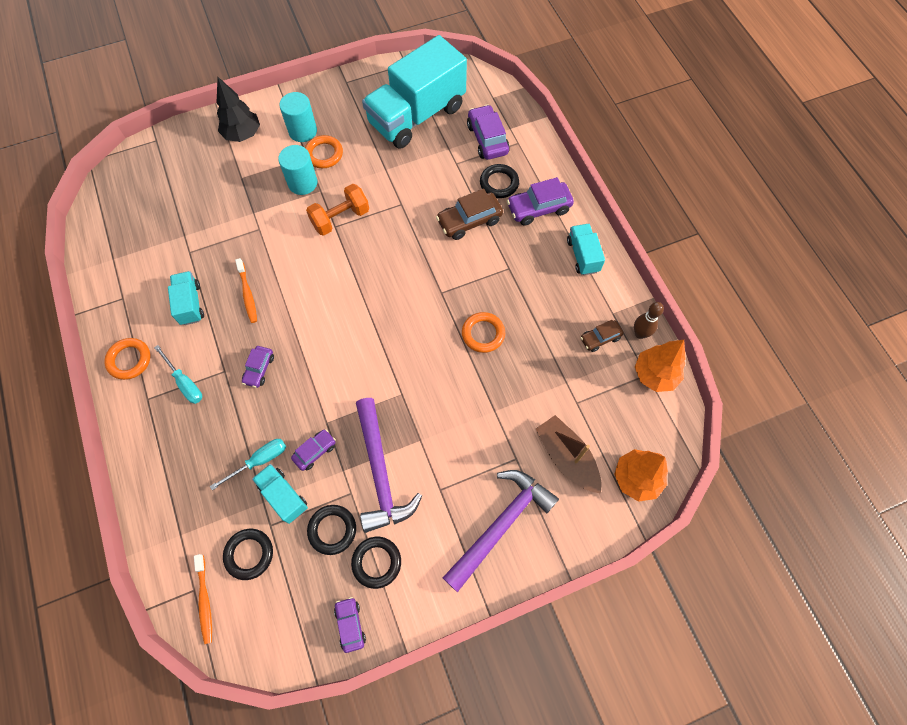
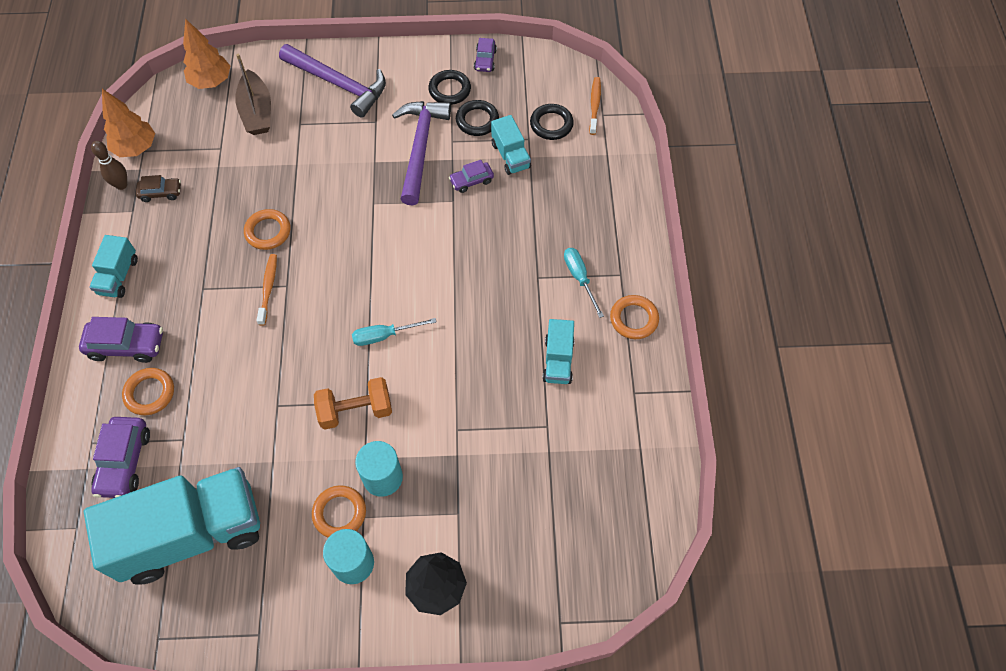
camera: 160 degrees left, 5 degrees down
turquoise screwdriver [210,439,286,490] -> turquoise screwdriver moved to [352,318,437,346]
orange toothbrush [235,258,257,323] -> orange toothbrush moved to [257,254,277,326]
purple car [242,346,274,388] -> none
brown car [436,189,503,240] -> none
purple hammer [443,470,559,592] -> purple hammer turned 120 degrees counterclockwise [279,44,386,118]
black ring [480,164,519,198] -> orange ring [122,368,174,415]

